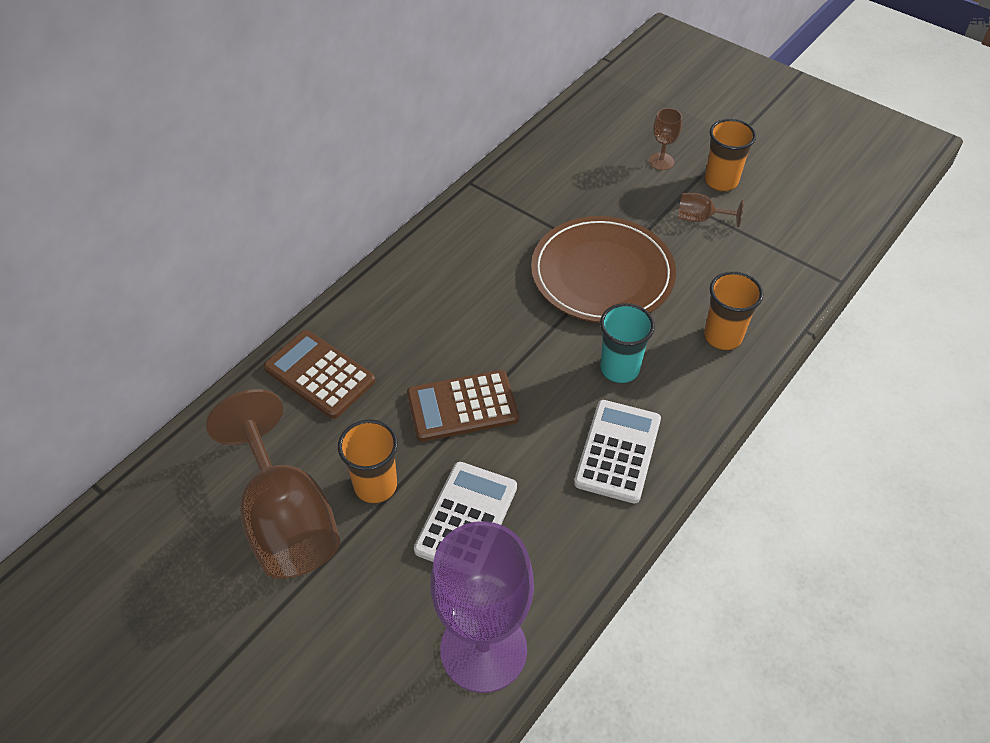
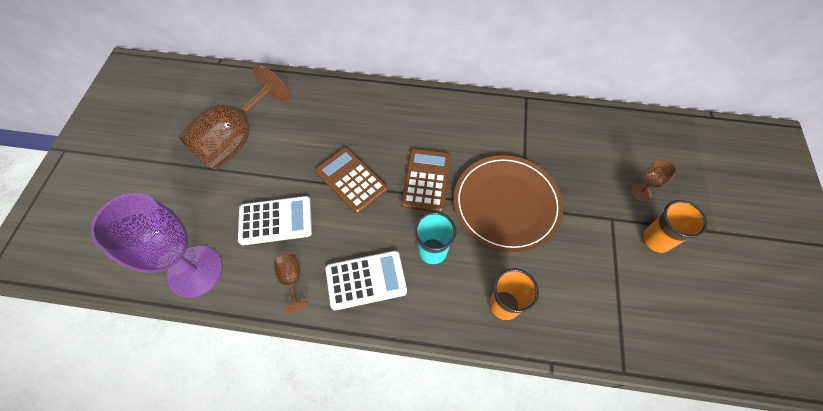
camera: 60 degrees right, 10 degrees up
brown calculator [264,330,375,419] -> brown calculator moved to [401,149,451,213]
orange cup [338,419,398,504] -> none
brown goblet [678,193,744,227] -> brown goblet moved to [274,254,309,312]

